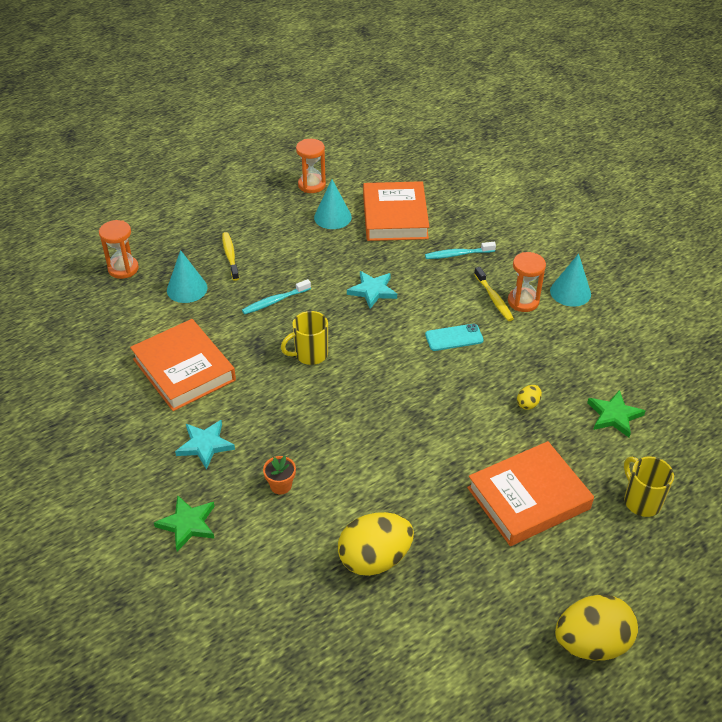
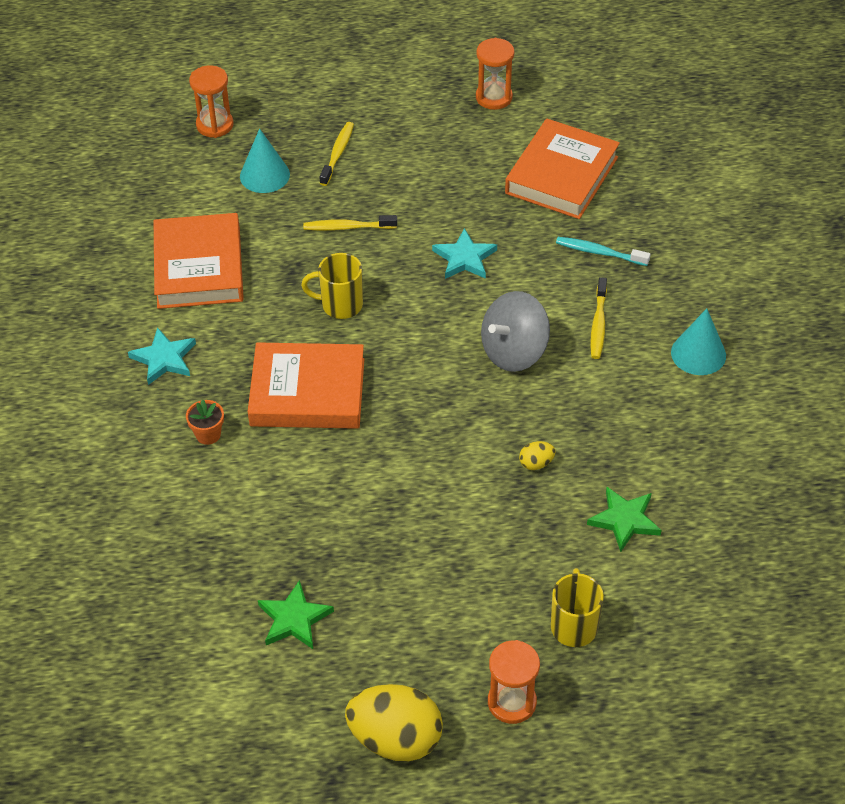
camera: 30 degrees right, 5 degrees up
green star [154,495,215,551] -> green star moved to [258,580,334,649]
turquoise toothbrush [242,279,311,314] -> yellow toothbrush [303,215,397,231]
turquoise cone [314,179,352,229] -> none
yellow egg [338,512,414,576] -> none
turquoise phone [425,324,484,351] -> grey spinning top [481,291,550,372]
orange book [467,441,594,546] -> orange book moved to [248,342,364,429]
orange hourglass [508,252,546,312] -> orange hourglass moved to [488,640,540,724]

